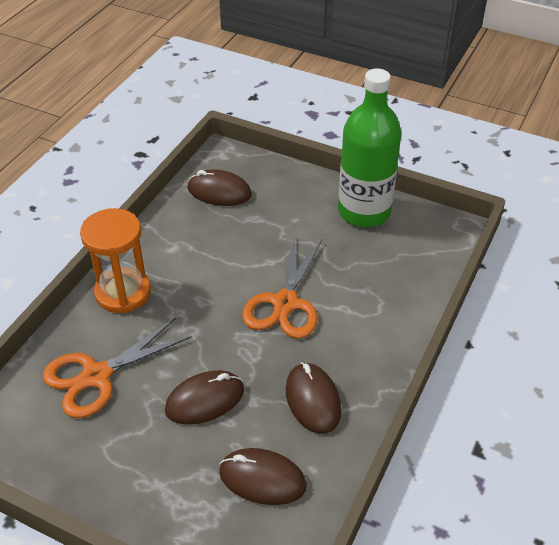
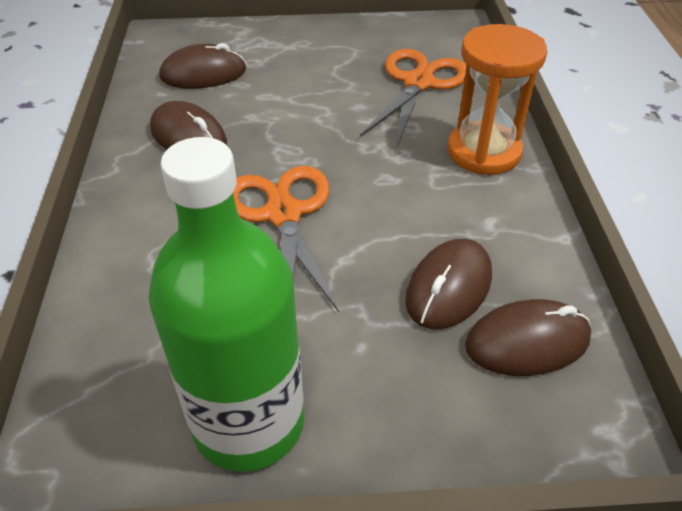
camera: 150 degrees right, 0 degrees up
brown mouse [165,370,244,425] -> brown mouse moved to [405,239,492,329]

